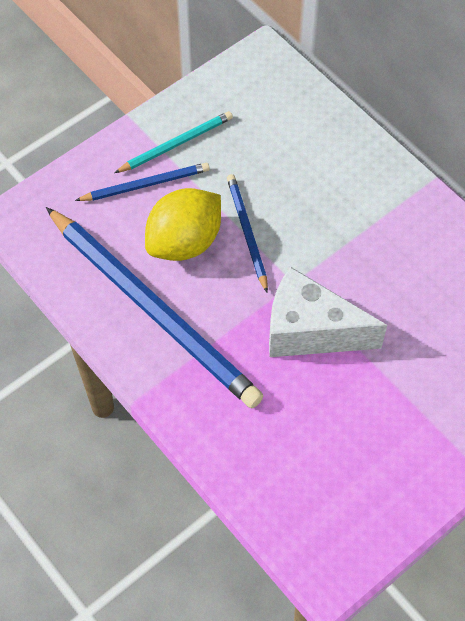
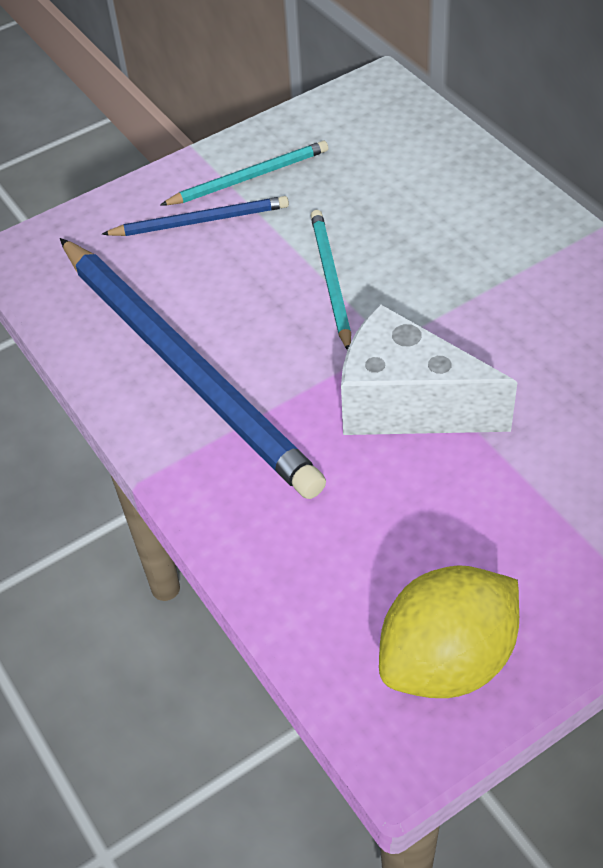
camera: 10 degrees right, 10 degrees down
yellow lemon [145,188,221,261] -> yellow lemon moved to [379,565,519,698]
blue pencil [227,174,268,293] -> turquoise pencil [311,210,351,350]

